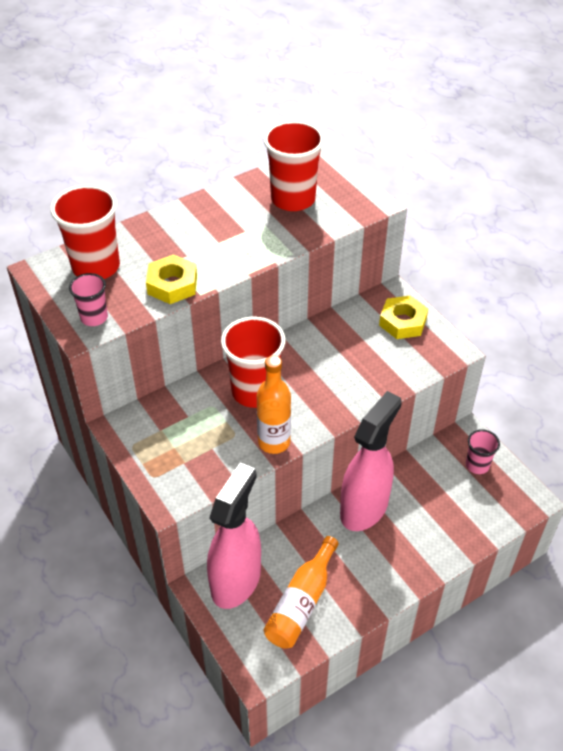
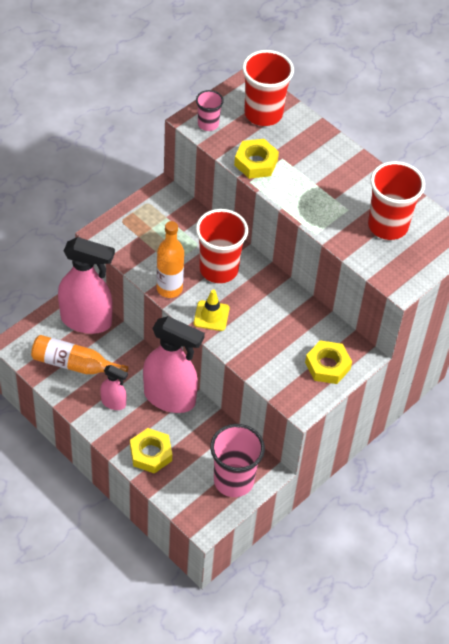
camera: 75 degrees right, 5 degrees up
pink cup [466,429,500,474] -> pink cup [210,424,265,497], size x1.85
none -> pink spray bottle [100,365,128,410]
none -> yellow nut [130,428,172,474]
none -> yellow traffic cone [194,289,230,331]

